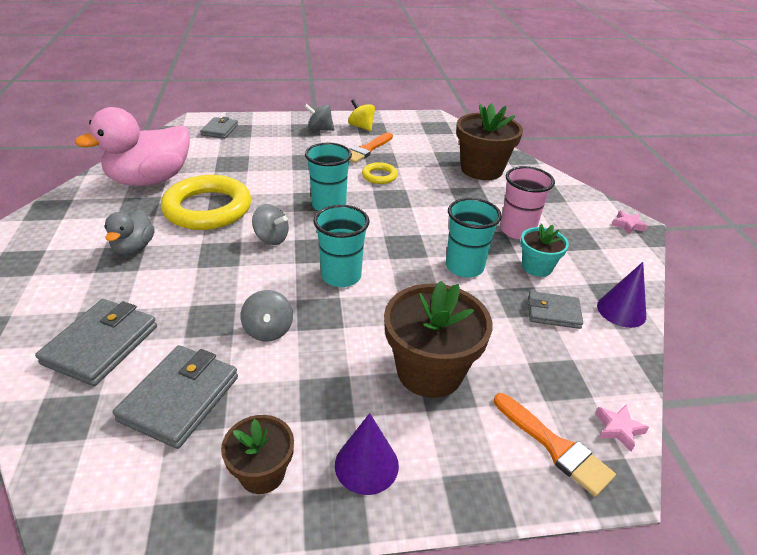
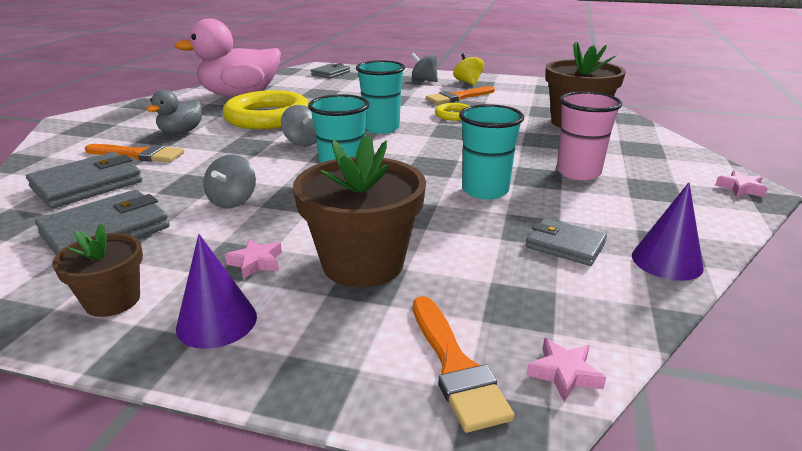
camera: 25 degrees right, 10 degrees down
turquoise flower pot [520,224,569,277] -> none
none -> orange brush [85,144,184,162]
none -> pink star [225,239,282,279]

